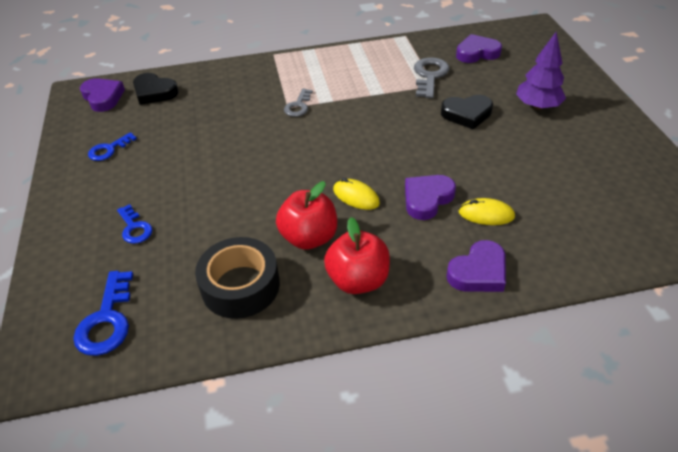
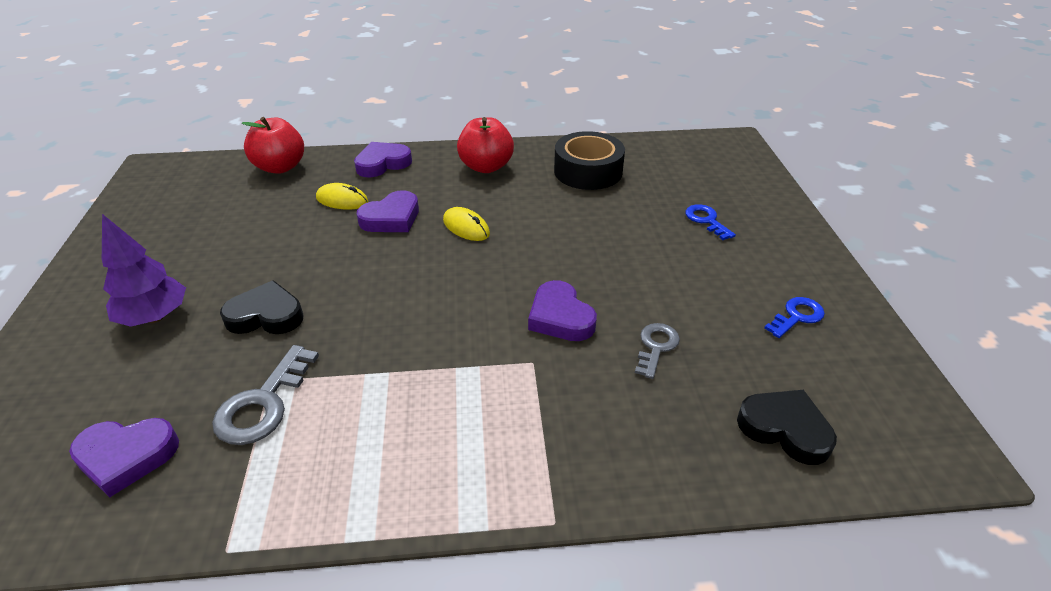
camera: 175 degrees left, 5 degrees down
blue key [73,271,133,356] -> none
purple heart [80,78,125,112] -> purple heart moved to [528,280,597,341]
red apple [276,181,337,250] -> red apple moved to [242,117,304,174]
grey key [284,88,313,117] -> grey key moved to [635,323,680,379]

